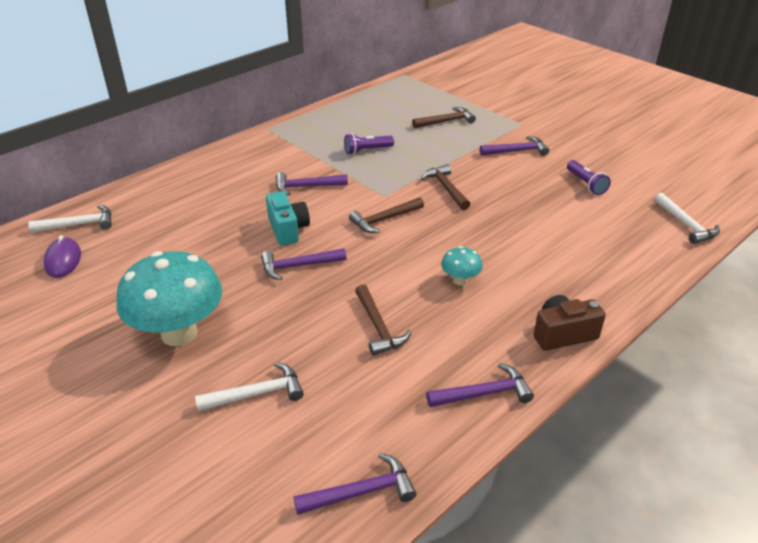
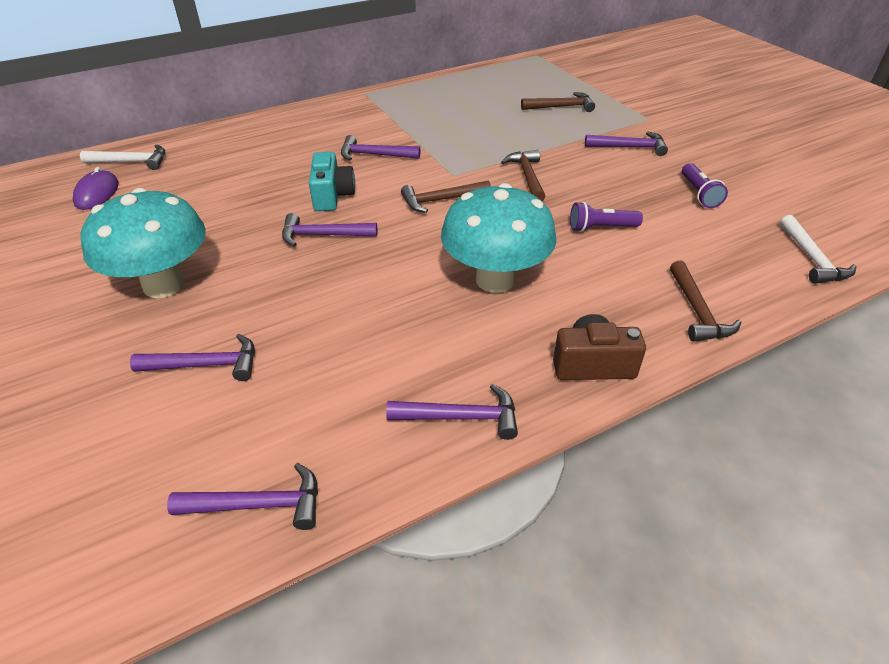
camera: 15 degrees right, 5 degrees up
white hammer [195,362,304,411] -> purple hammer [130,334,255,381]
purple flashlight [344,133,394,155] -> purple flashlight moved to [570,202,643,232]
brown hammer [355,284,412,356] -> brown hammer moved to [670,261,742,342]
turquoise mushroom [441,246,483,286] -> turquoise mushroom [441,183,556,293], size x2.23

